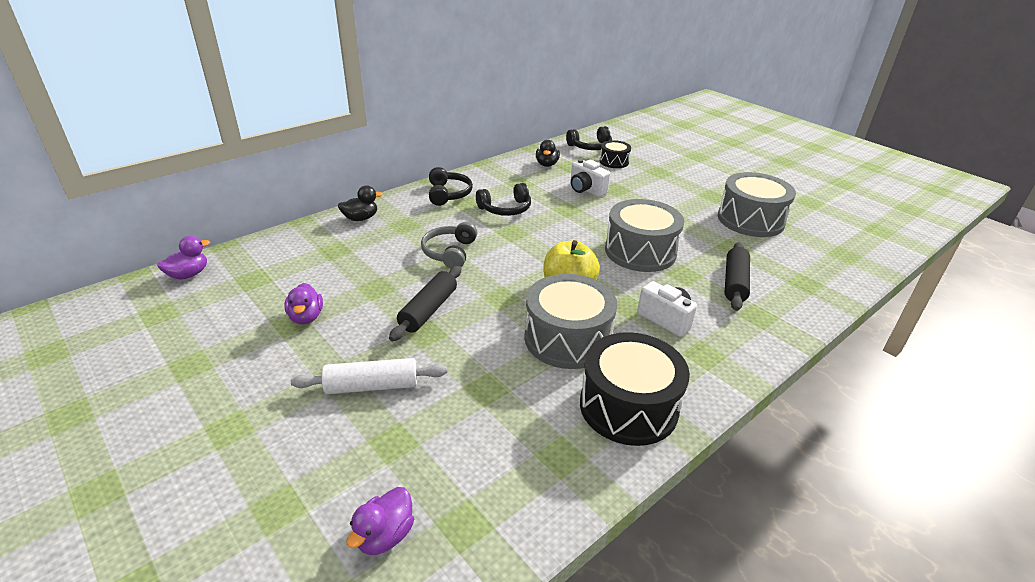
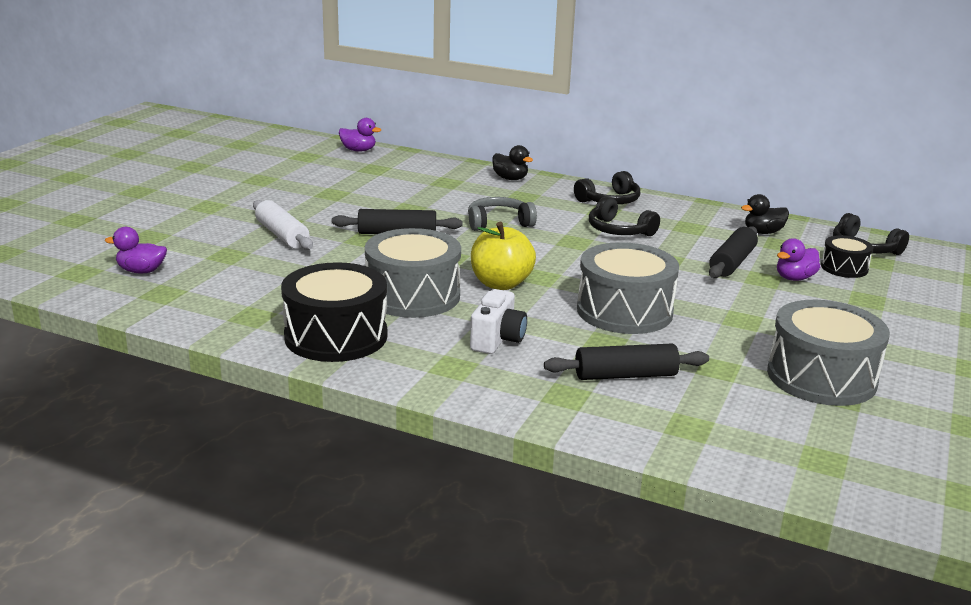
camera: 65 degrees right, 10 degrees down
purple duck [285,283,323,324] -> purple duck moved to [777,238,820,281]
white camera [570,159,610,197] -> black rolling pin [709,226,758,278]

